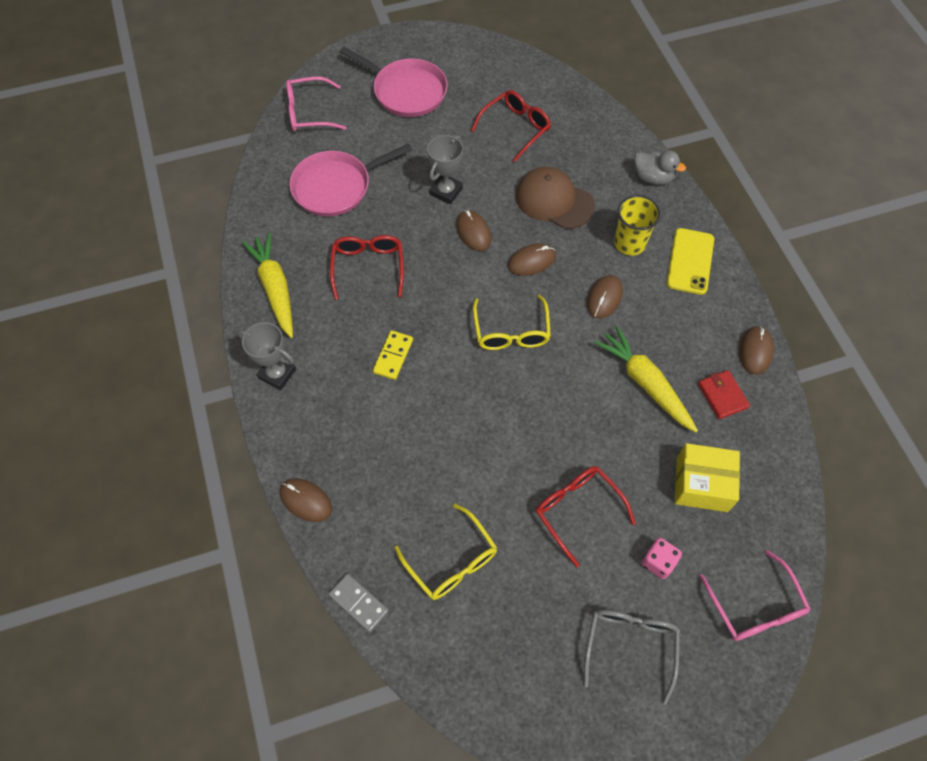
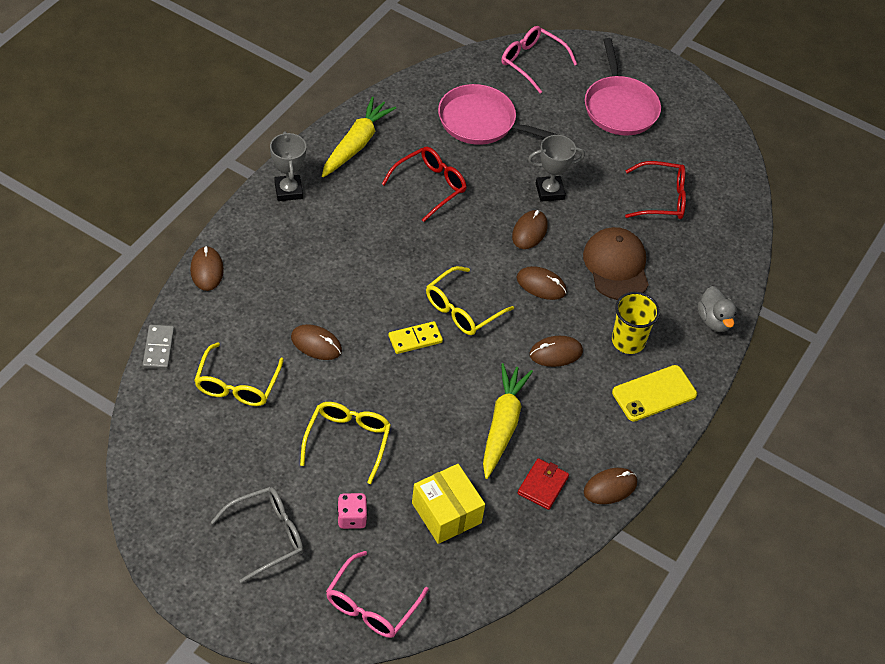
camera: 45 degrees right, 10 degrees down
yellow domino [373,330,413,380] -> yellow domino moved to [389,321,443,354]
red glasses [536,466,636,567] -> yellow glasses [300,402,391,484]
none -> brown mouse [291,324,342,360]

